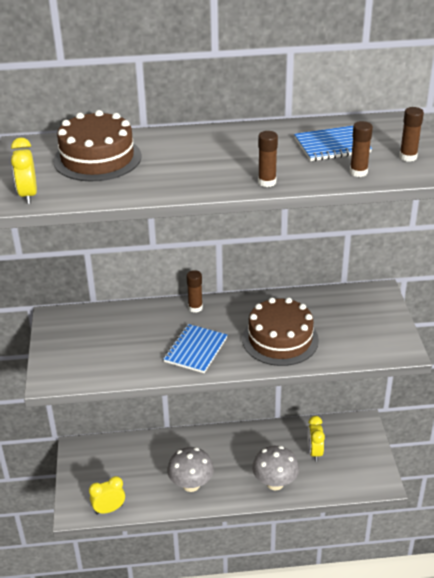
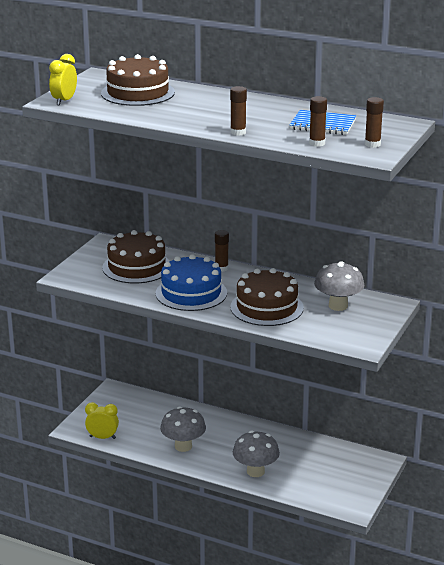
camera: 30 degrees right, 10 degrees down
blue notebook [163,324,227,373] -> blue cake [156,254,227,311]
yellow clock [308,416,325,462] -> none
none -> brown cake [102,230,169,283]
none -> grey mushroom [314,261,364,311]

